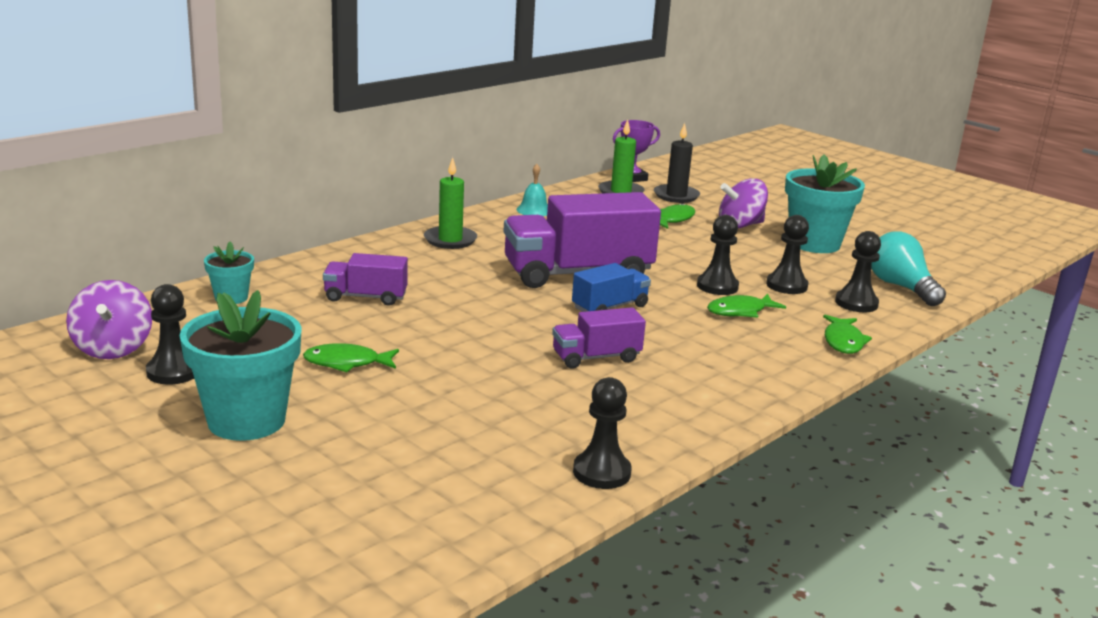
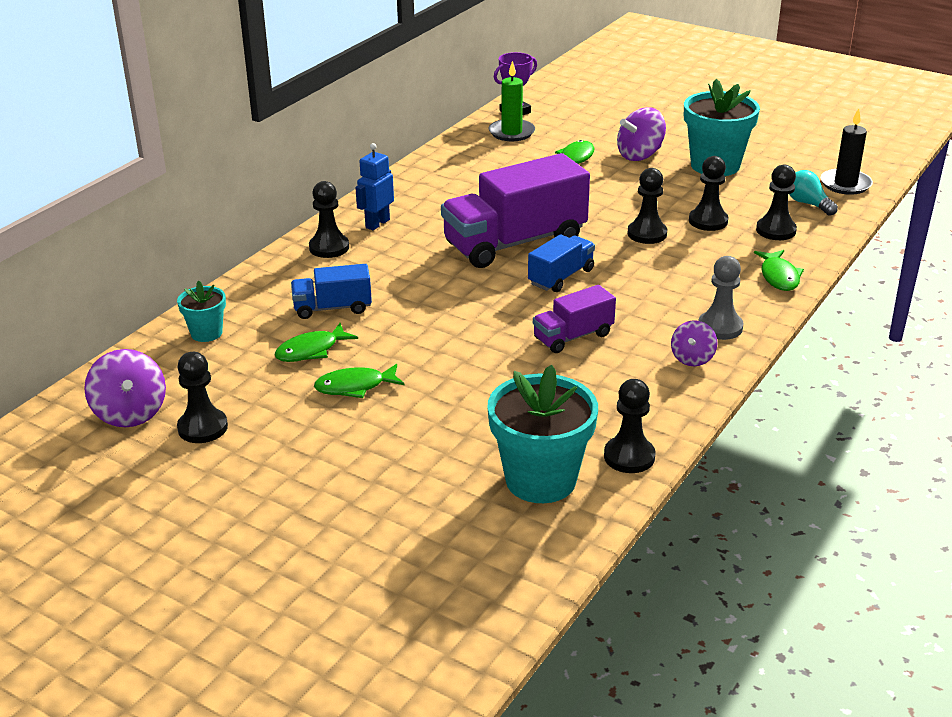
camera: 10 degrees left, 10 degrees up
turquoise flower pot [180,290,302,441] -> turquoise flower pot moved to [487,365,598,503]
purple truck [323,253,408,306] -> blue truck [291,264,372,319]
green candle [424,157,477,249] -> blue robot [355,143,394,230]
turquoise bell [516,164,548,216] -> none
black candle [654,123,700,203] -> black candle moved to [821,108,873,195]
green fish [707,294,786,318] -> green fish moved to [274,323,358,362]
turquoise light bulb [871,232,946,306] -> turquoise light bulb [789,170,838,216], size x0.65
none -> black pawn [309,181,349,258]
none -> purple spinning top [671,320,717,366]
none -> grey pawn [699,256,743,340]

